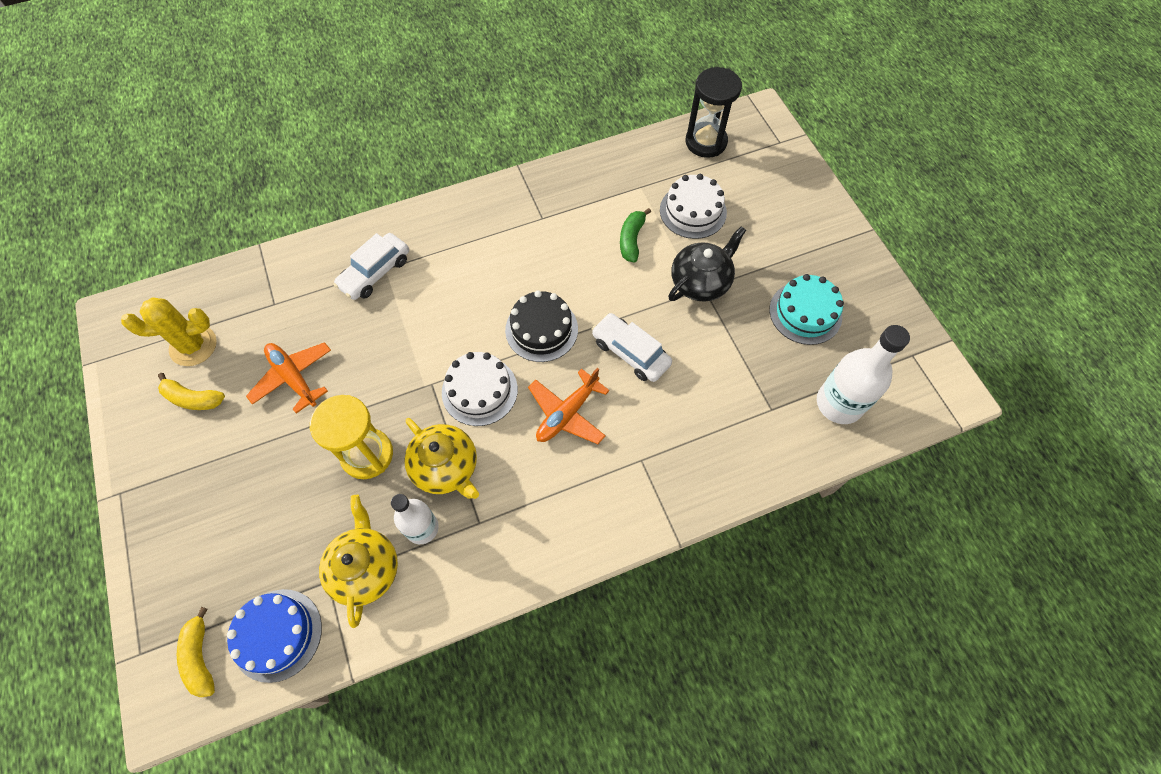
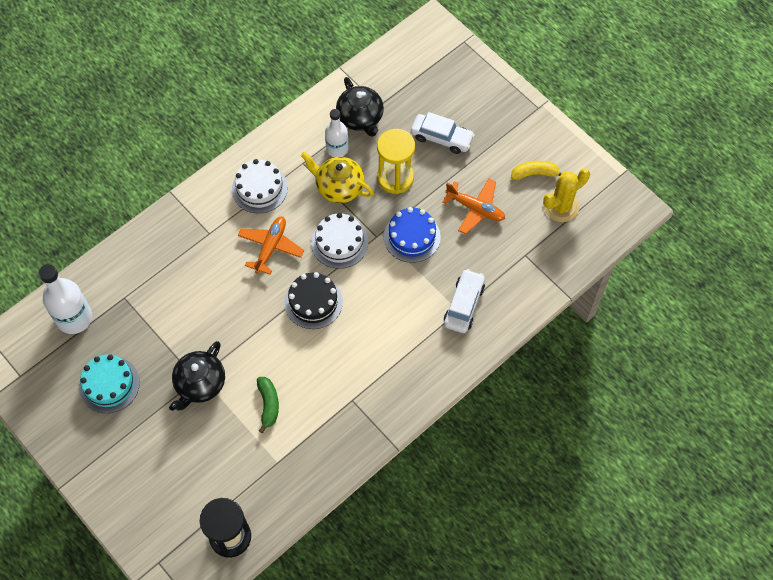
camera: 160 degrees right, 0 degrees up
yellow banana [177,607,215,697] -> none
blue cake [227,589,322,683] -> blue cake moved to [384,207,441,263]
yellow teapot [319,495,398,628] -> black teapot [336,77,384,137]
white car [592,313,672,382] -> white car moved to [411,112,475,154]
white cake [660,174,727,239] -> white cake moved to [232,159,288,213]

